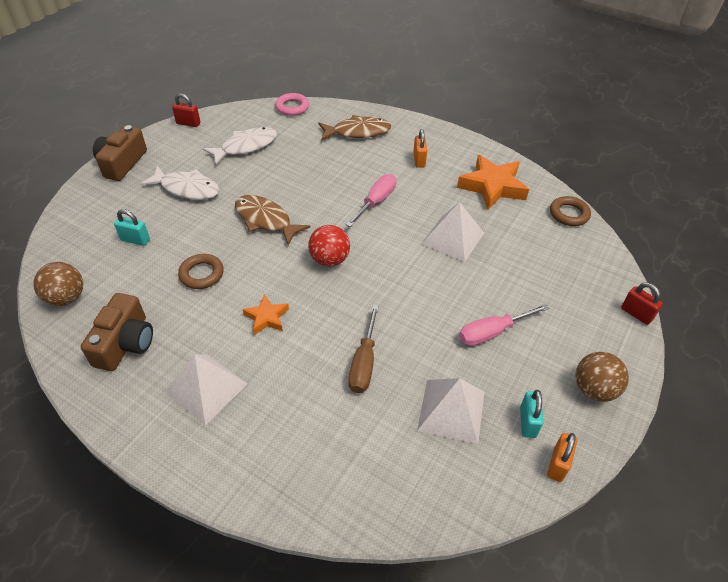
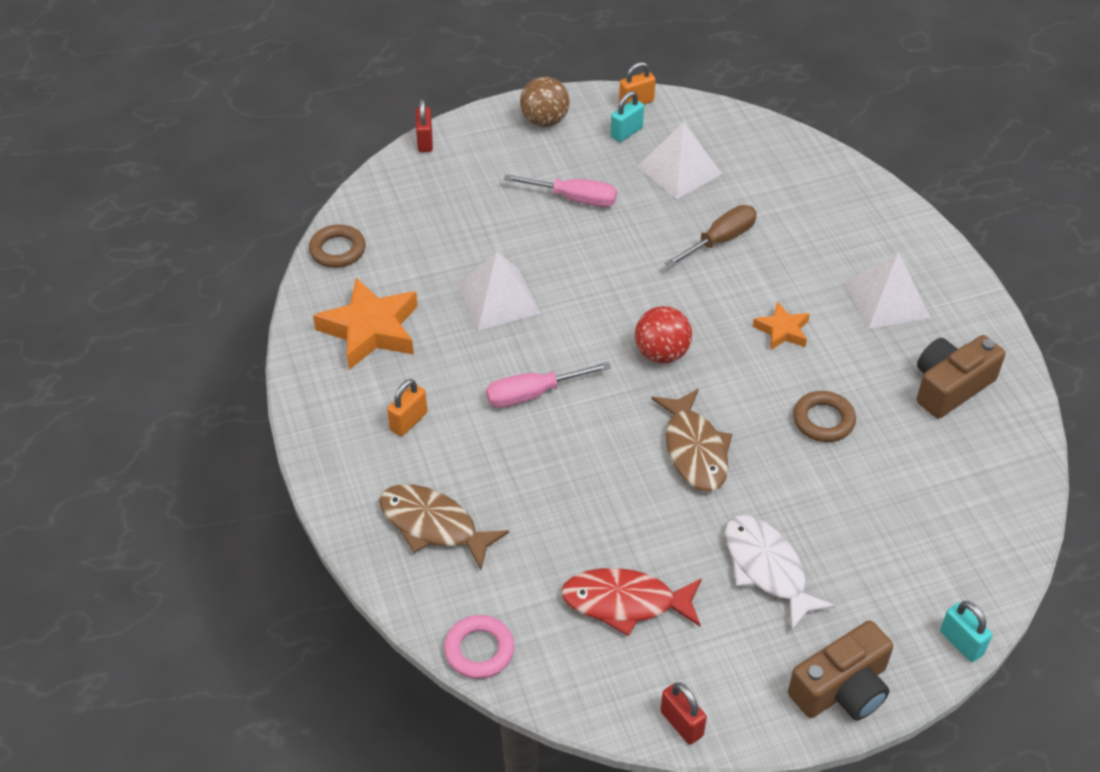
camera: 140 degrees left, 0 degrees up
brown ball [33,262,83,306] -> none
turquoise padlock [114,209,150,246] -> turquoise padlock moved to [940,601,992,662]
white fish [203,127,277,165] -> red fish [561,568,702,636]

